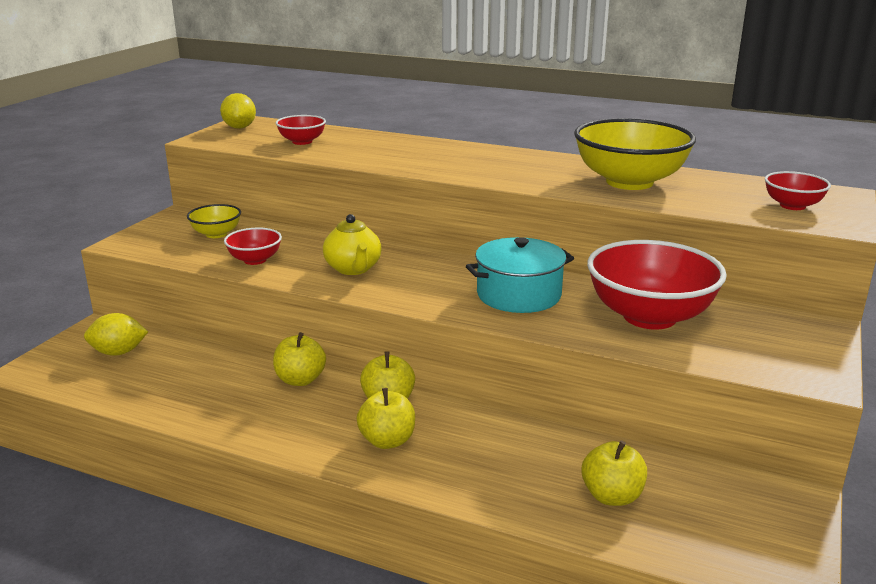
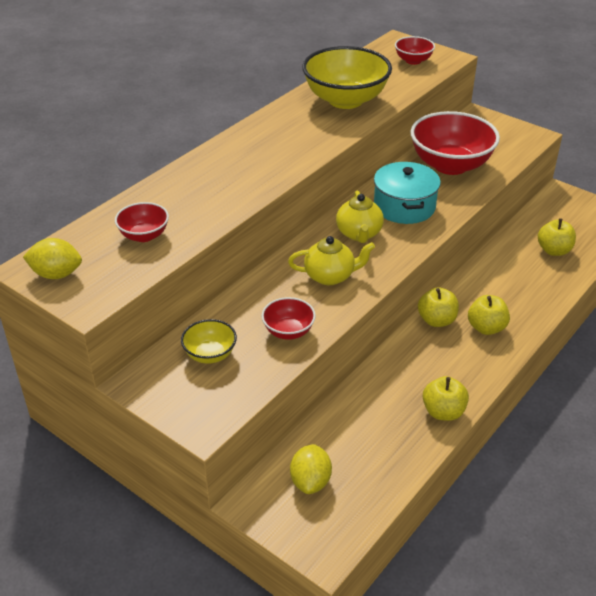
camera: 75 degrees left, 15 degrees up
yellow apple [273,332,326,386] -> yellow apple moved to [423,376,469,421]
none -> yellow teapot [336,191,384,243]

